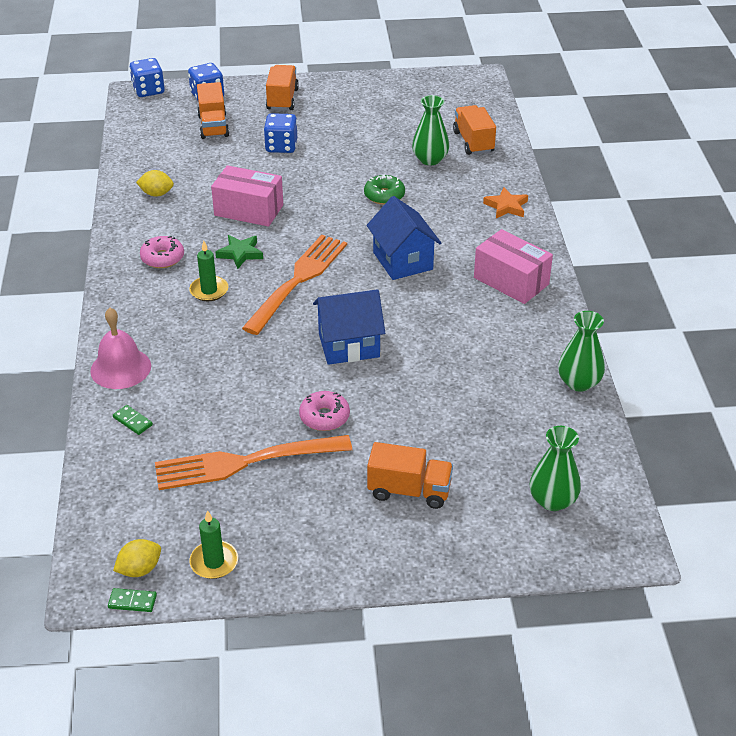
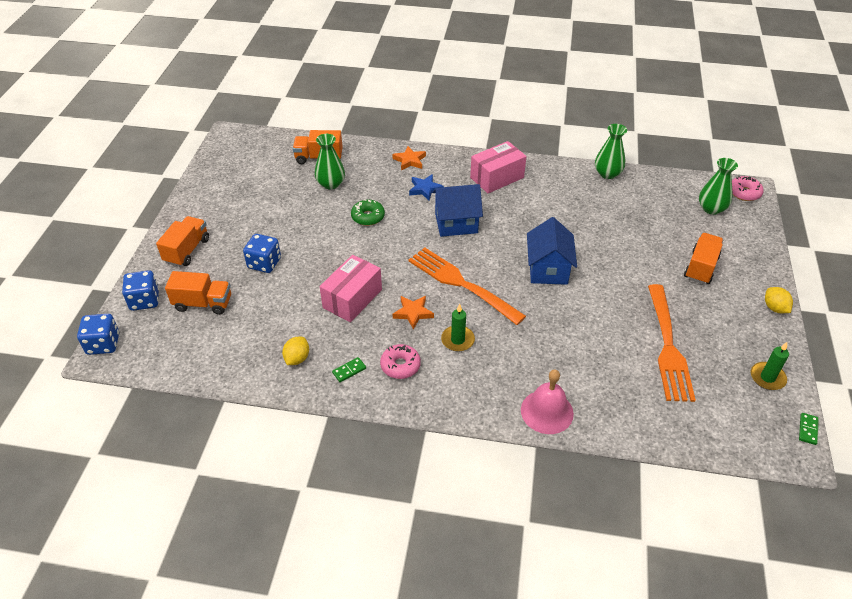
camera: 75 degrees left, 5 degrees up
green domino [113,405,153,435] -> green domino moved to [332,357,366,382]
yellow lemon [113,539,161,577] -> yellow lemon moved to [765,287,793,313]
green star [216,235,263,269] -> orange star [393,296,434,330]
orange truck [266,65,299,111] -> orange truck turned 90 degrees clockwise [156,216,209,267]
pink donut [299,391,350,431] -> pink donut moved to [732,176,764,201]
none -> blue star [409,174,444,201]

